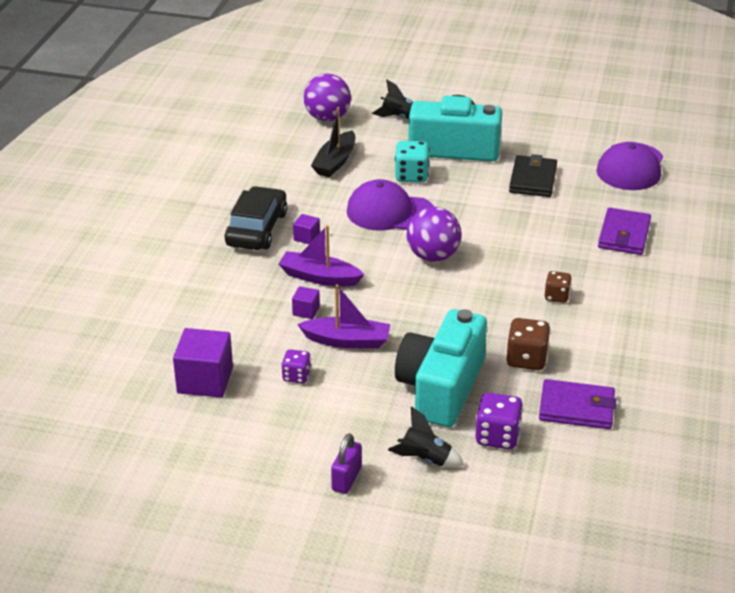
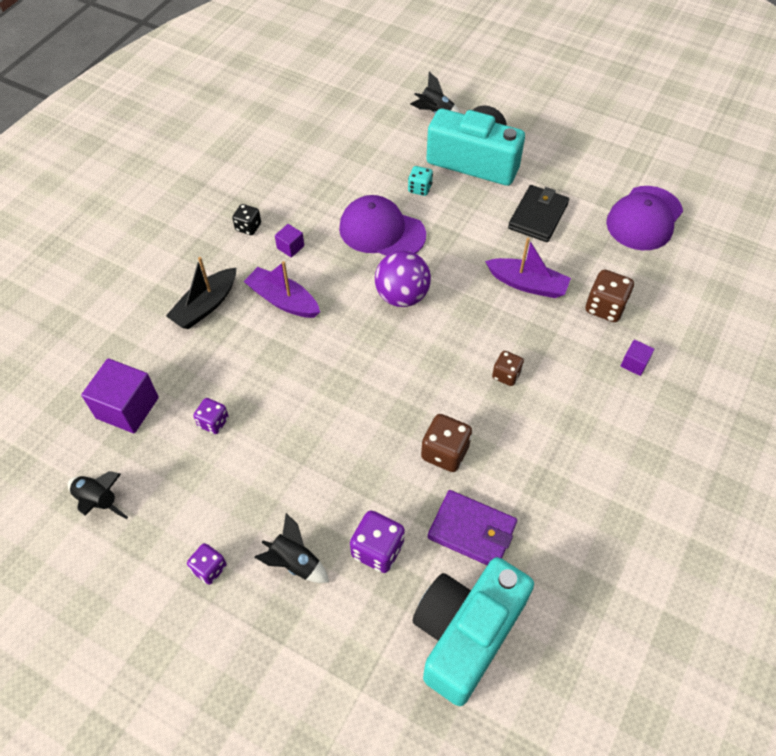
camera: 15 degrees right, 20 degrees up
black car [225,186,288,250] -> black dice [232,204,261,235]
purple cube [292,286,320,319] -> purple cube moved to [621,340,655,376]
purple boat [297,284,390,348] -> purple boat moved to [485,238,571,298]
purple ball [304,74,351,121] -> none
black boat [311,107,355,177] -> black boat moved to [166,257,236,329]
purple padlock [331,433,362,494] -> purple dice [187,543,227,585]
turquoise dice [395,141,430,182] -> turquoise dice [408,166,433,196], size x0.64
turquoise camera [395,309,487,427] -> turquoise camera moved to [412,557,534,706]
purple wallet [598,208,651,255] -> brown dice [586,269,634,322]
none -> black rocket [67,471,128,519]

